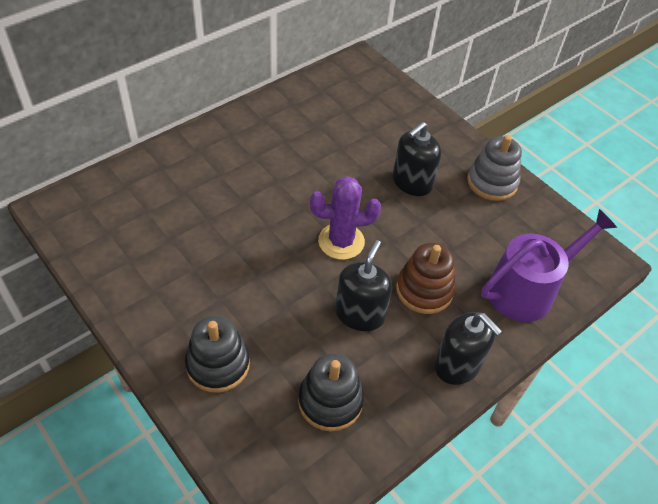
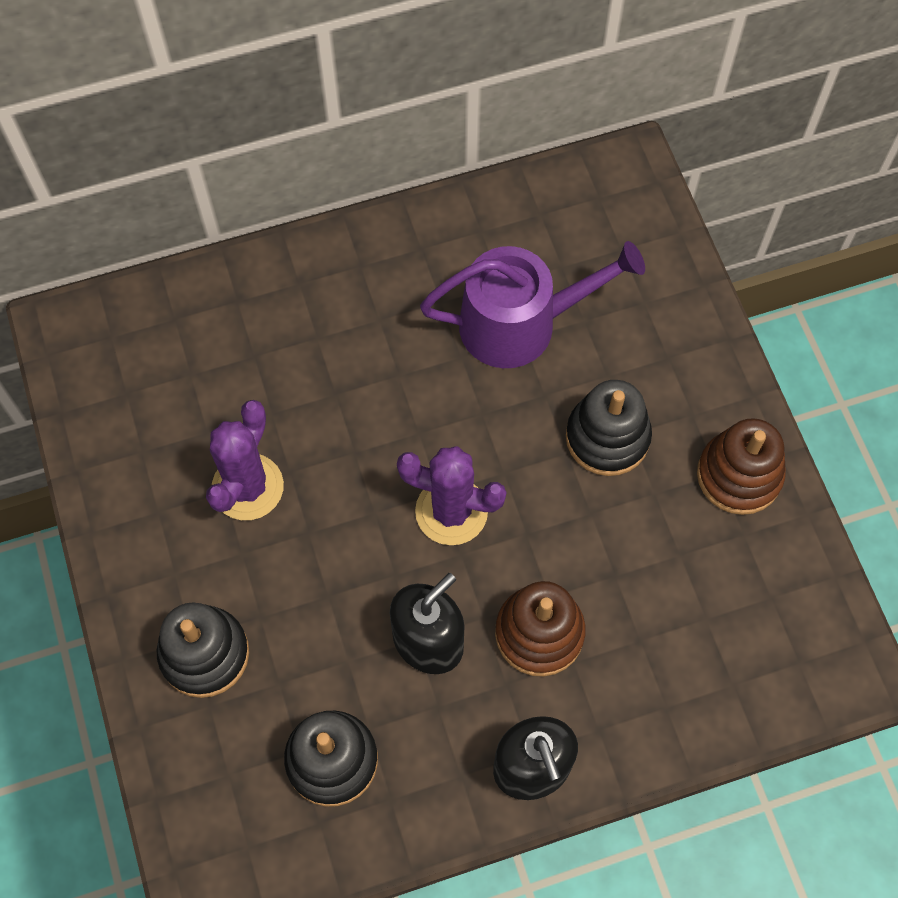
camera: 25 degrees right, 15 degrees up
black soap dispenser [393,122,441,196] -> black stacking toy [566,380,652,476]
grey stacking toy [467,135,522,201] -> brown stacking toy [697,418,786,515]
purple watering can [481,209,617,322] -> purple watering can moved to [420,241,645,368]
none -> purple cactus [206,400,284,520]

